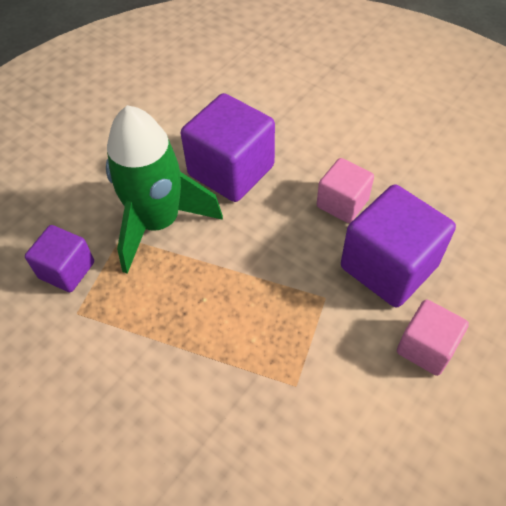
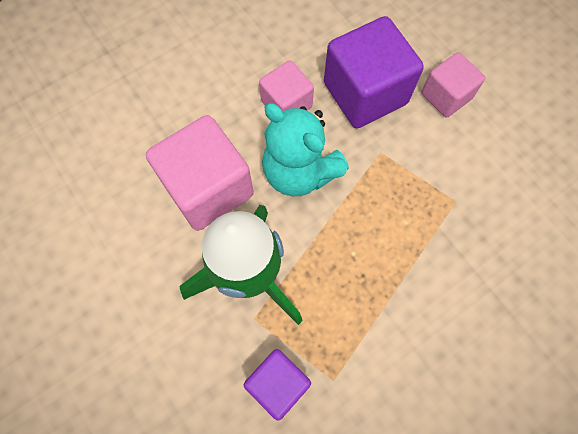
camera: 75 degrees left, 15 degrees up
purple cube [181,93,275,202] -> pink cube [146,115,254,231]
none -> turquoise teddy bear [262,103,349,196]

